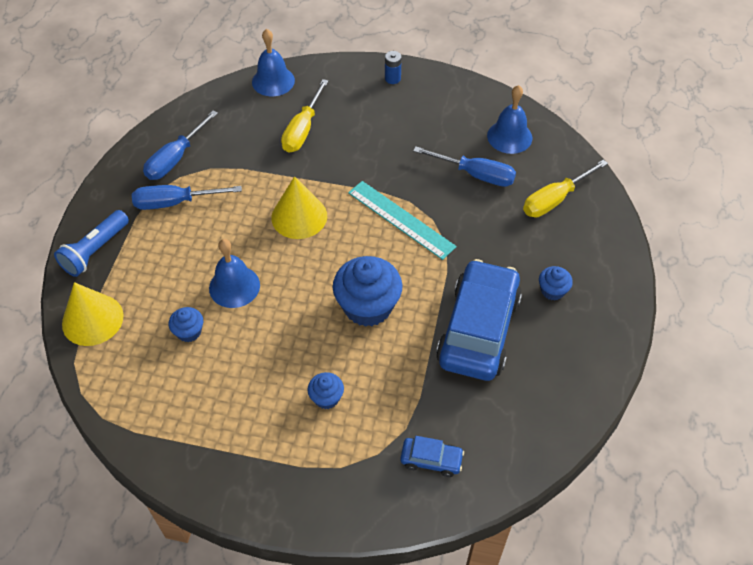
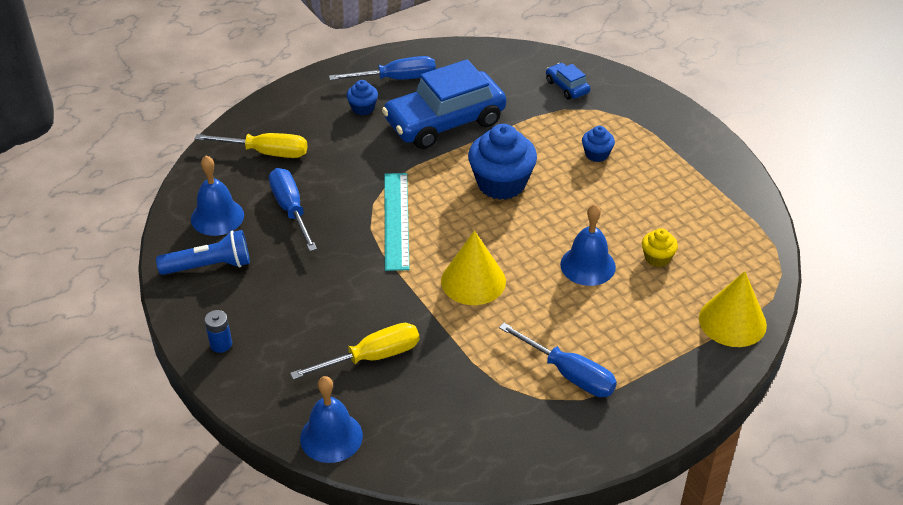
camera: 135 degrees left, 10 degrees down
blue flashlight [54,210,129,277] -> blue flashlight moved to [156,230,250,275]
blue screwdriver [143,110,218,180] -> blue screwdriver moved to [329,56,436,80]
blue cupcake [169,307,203,342] -> yellow cupcake [642,228,678,267]

